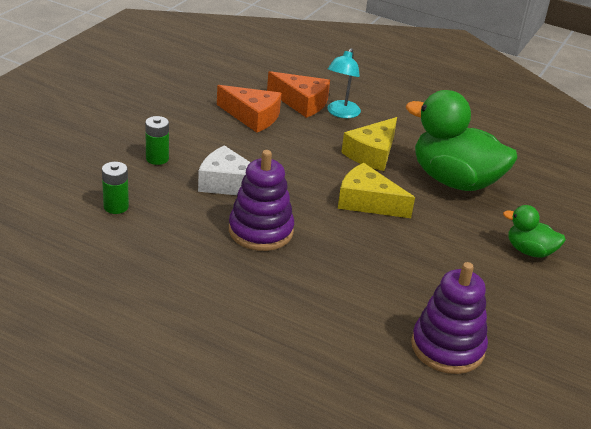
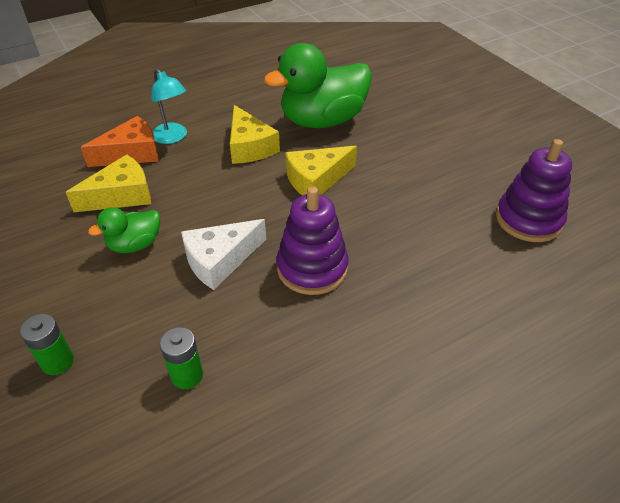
camera: 55 degrees left, 10 degrees up
green battery [145,116,169,165] -> green battery moved to [20,314,74,375]
orange cheese [217,85,281,133] -> yellow cheese [66,154,151,212]
green duck [503,205,566,258] -> green duck moved to [88,207,160,253]

